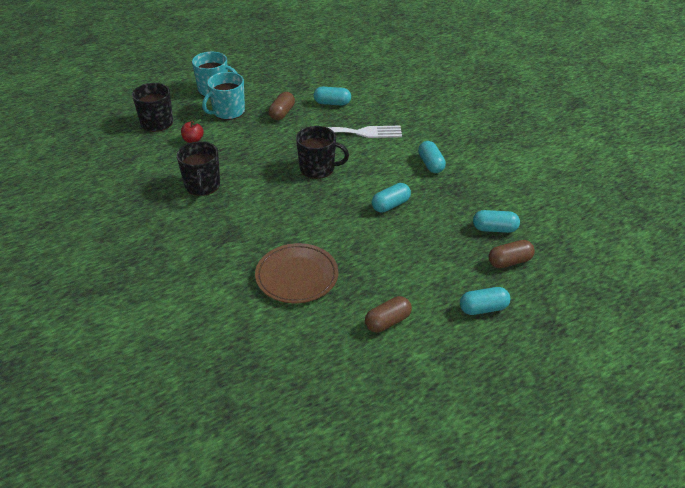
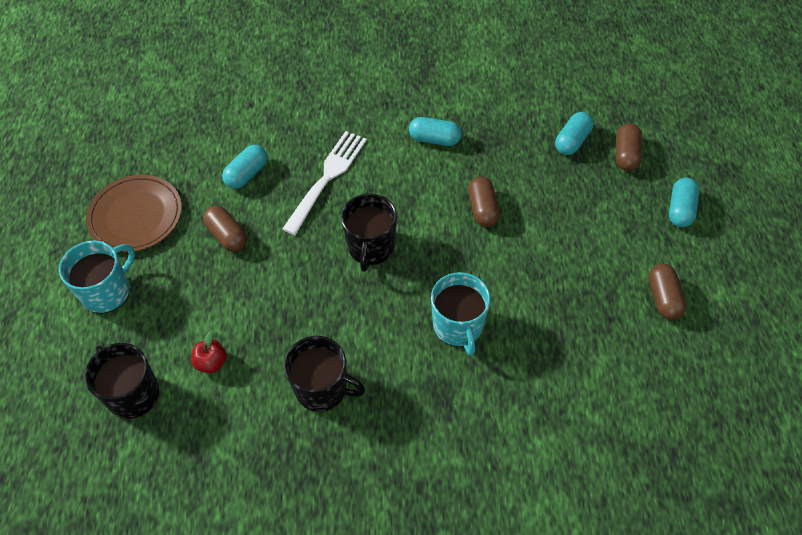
camera: 60 degrees left, 15 degrees up
turquoise mug [202,72,245,120] -> turquoise mug moved to [431,272,491,356]
brown plate [255,243,338,303] -> brown plate moved to [86,175,182,252]
black mug [296,126,349,179] -> black mug turned 150 degrees clockwise [341,194,397,272]
turquoise capsule [372,183,411,213] -> brown capsule [468,177,500,227]

